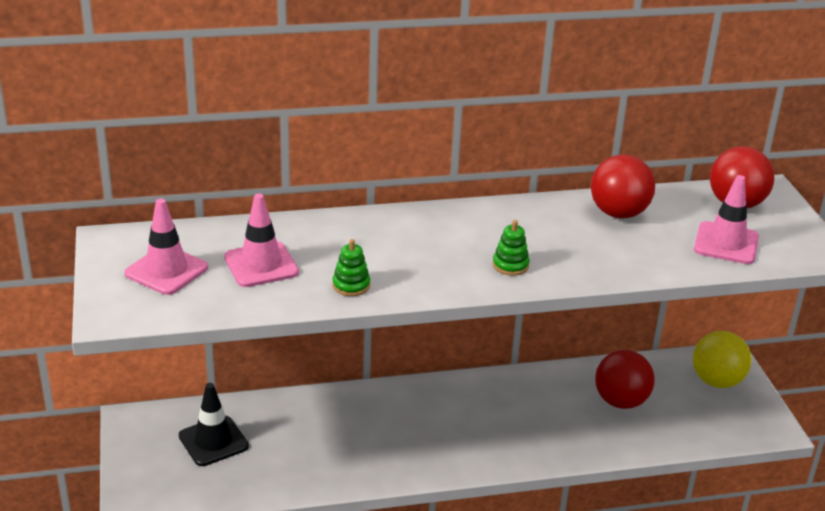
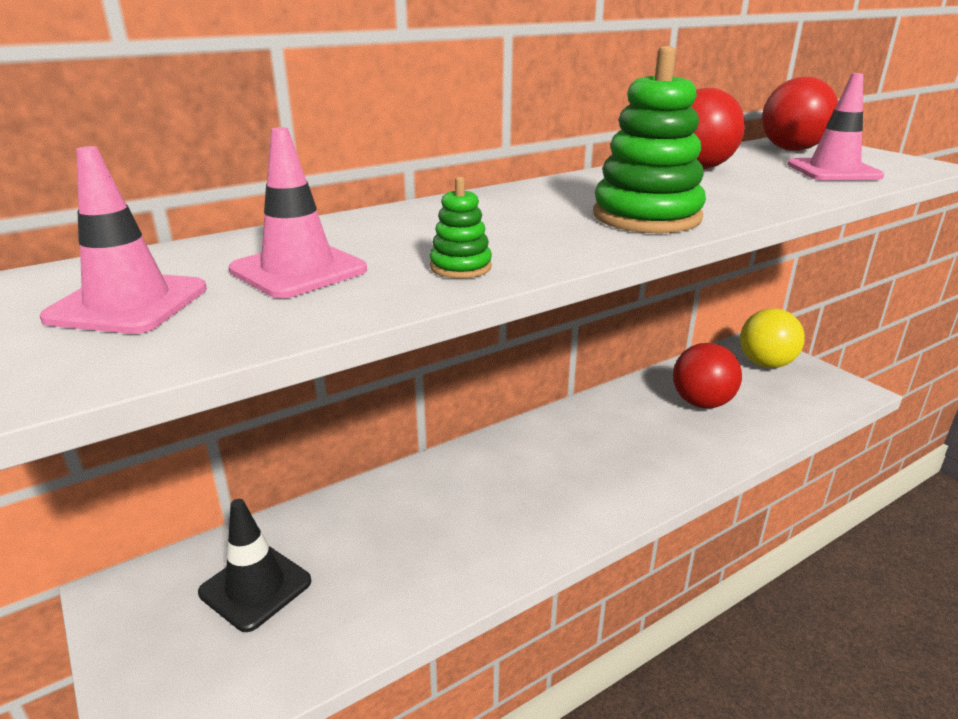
camera: 20 degrees left, 5 degrees down
green stacking toy [493,220,530,276] -> green stacking toy [593,46,706,233], size x2.09

